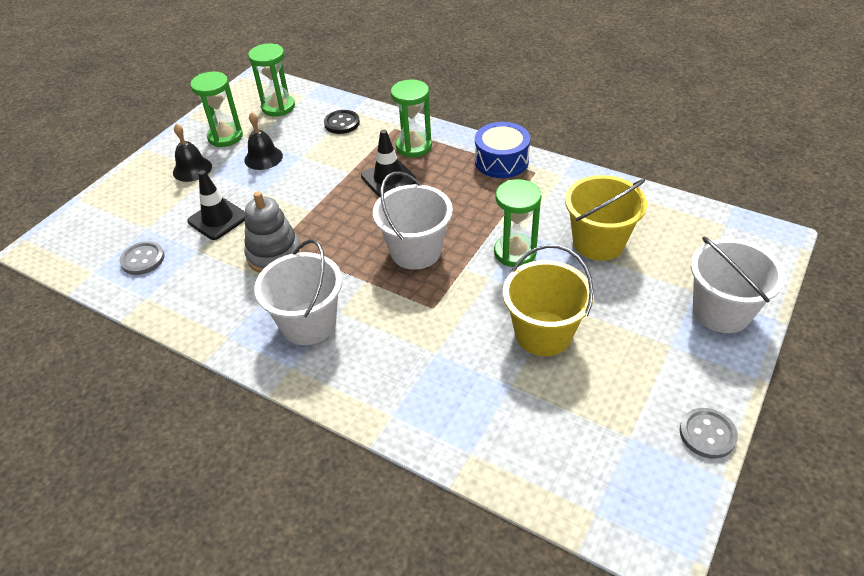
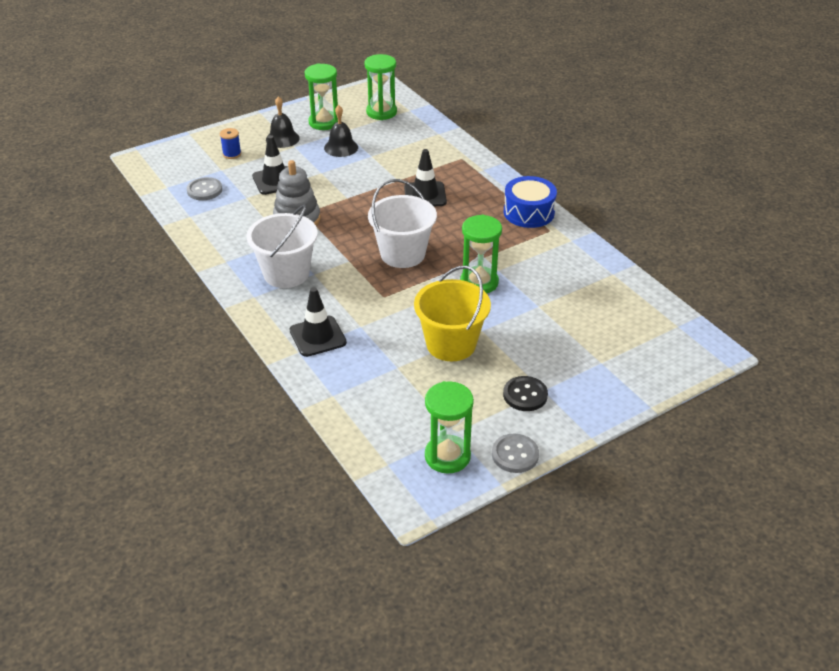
camera: 25 degrees right, 5 degrees down
black button [324,110,360,134] -> black button moved to [503,376,548,411]
green hourglass [391,79,432,157] -> green hourglass moved to [425,381,474,474]
yellow bucket [565,175,647,261] -> none
white bucket [691,237,785,333] -> none
none -> blue spool [220,128,241,159]
none -> black traffic cone [290,287,347,357]

